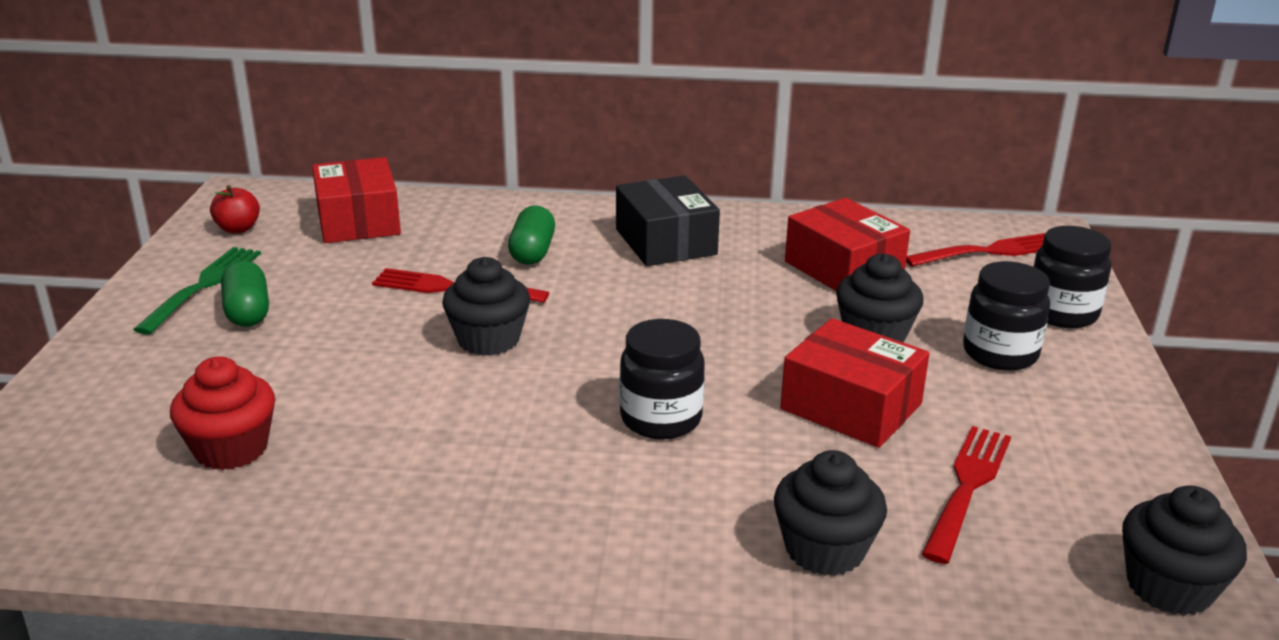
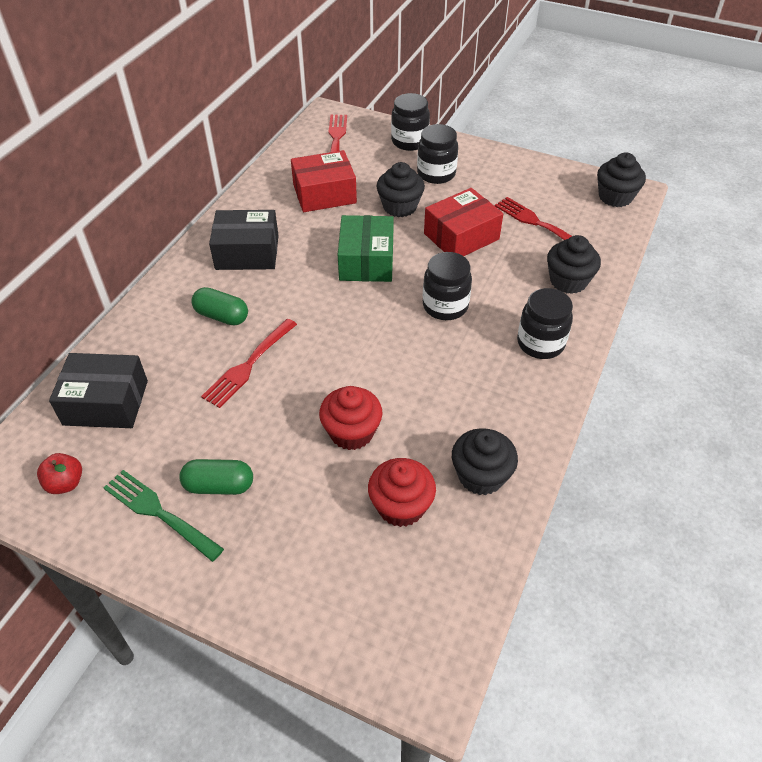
camera: 70 degrees left, 20 degrees up
red box [312,157,401,243] -> black box [49,353,148,428]
black cupcake [442,257,530,356] -> black cupcake moved to [452,428,518,495]
none -> red cupcake [319,386,383,450]
none -> green box [338,215,394,282]
none -> black jar [517,288,573,359]

